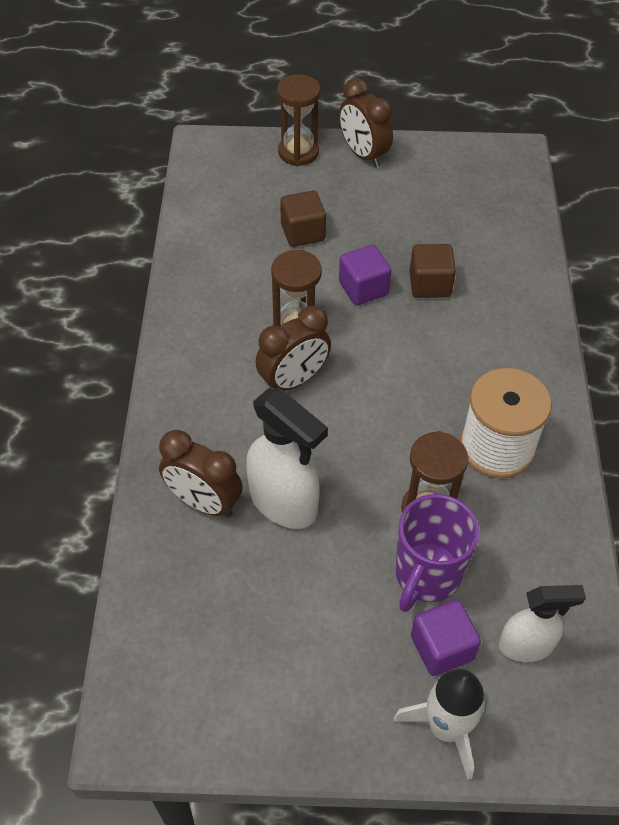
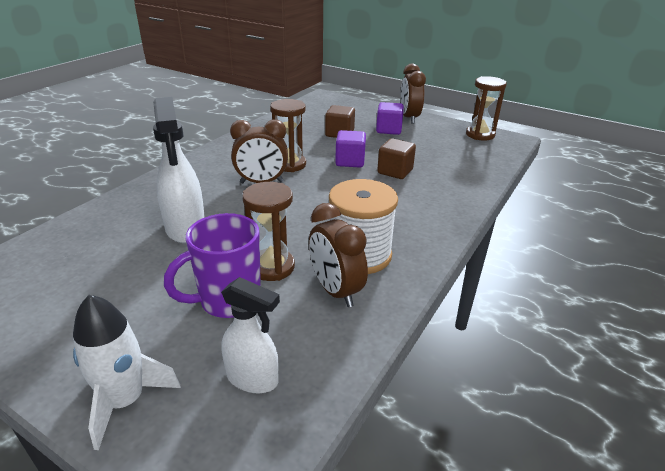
camera: 30 degrees right, 20 degrees down
brown clock [159,430,243,518] -> brown clock moved to [309,203,368,307]
brown hourglass [277,74,320,166] -> brown hourglass moved to [466,76,507,140]
purple cube [411,600,481,676] -> purple cube moved to [376,102,404,135]

